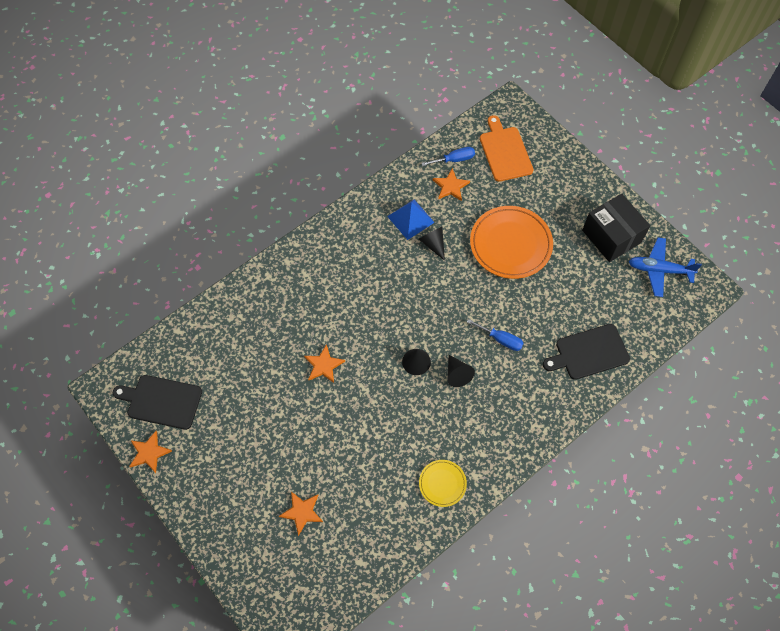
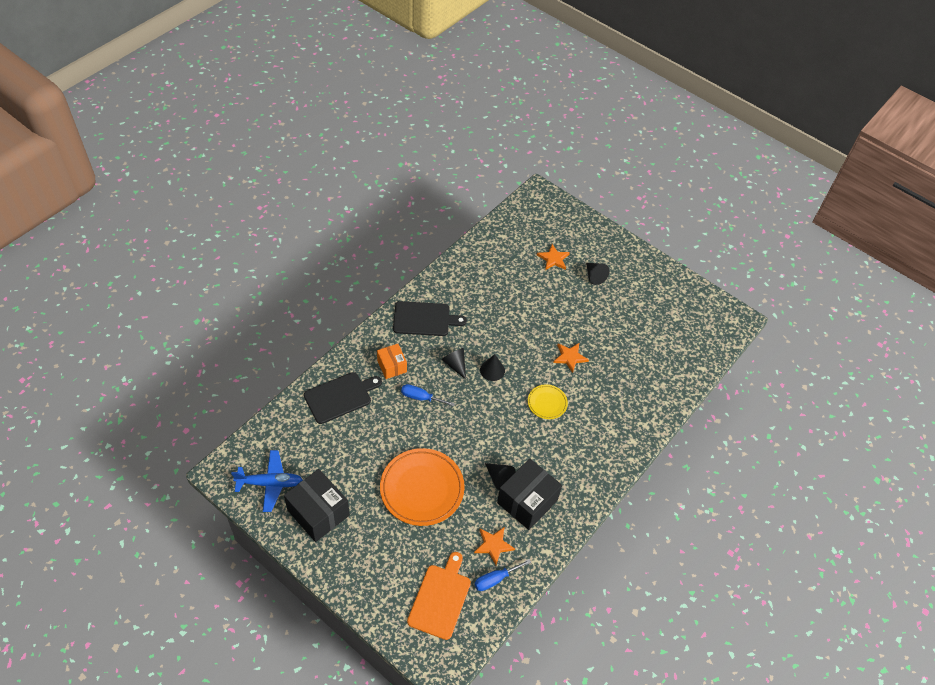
camera: 165 degrees right, 10 degrees down
black cutting board [113,375,202,430] -> black cutting board moved to [393,301,467,336]
orange star [129,431,172,473] -> none
blue pyramid [387,200,435,240] -> black box [497,458,562,530]
yellow plate [419,460,467,507] -> yellow plate moved to [528,384,568,419]
orange cutting board [480,115,534,182] -> orange cutting board turned 135 degrees counterclockwise [407,552,471,640]
none -> orange box [377,344,407,379]
none -> black cone [586,263,609,285]

